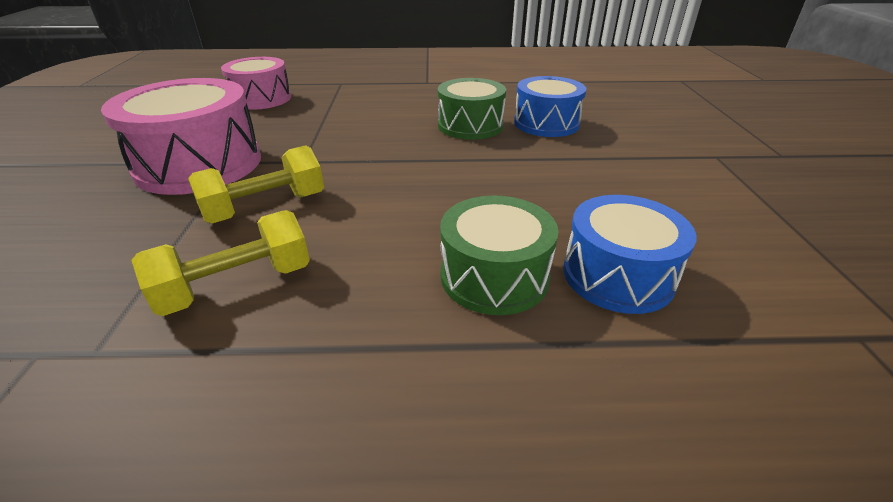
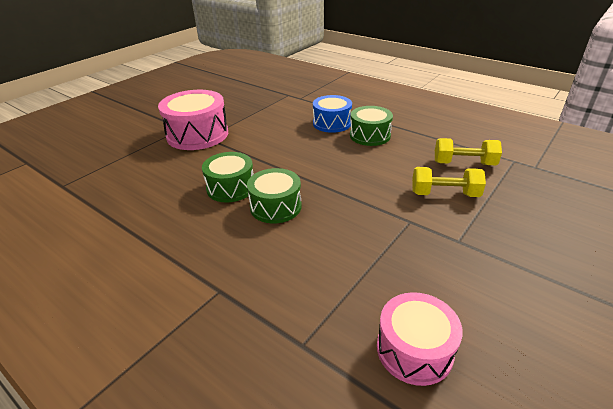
camera: 140 degrees left, 0 degrees up
pink drum [101,78,261,195] -> pink drum moved to [158,90,228,150]
blue drum [514,76,586,137] -> green drum [202,152,254,203]

